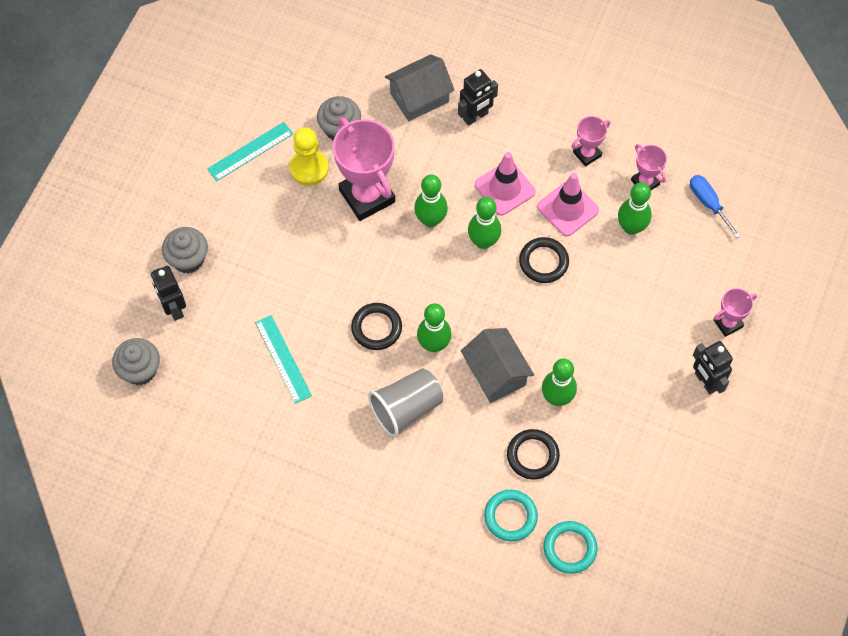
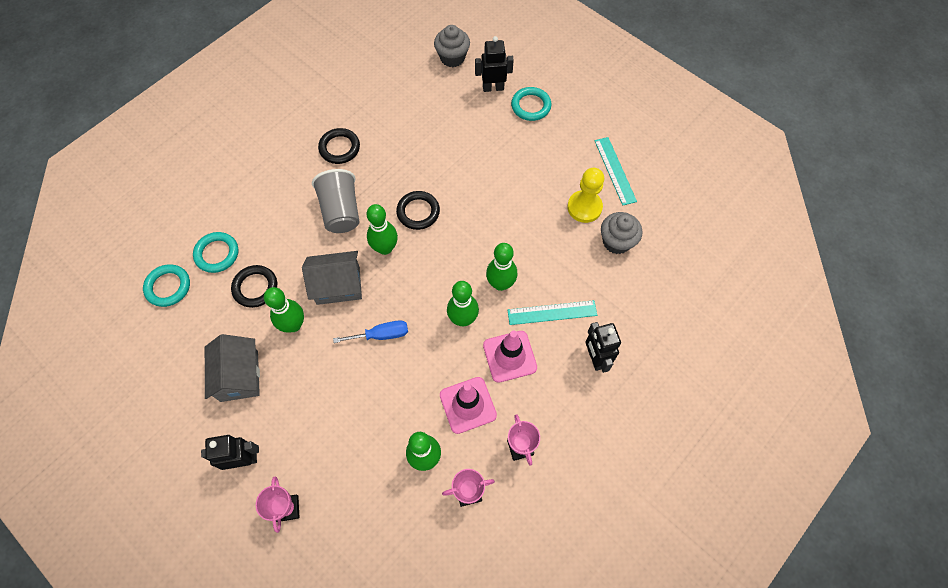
camera: 110 degrees right, 0 degrees up
grey cupcake [162,227,208,273] -> turquoise ring [511,87,551,121]
turquoise ruler [255,315,312,404] -> turquoise ruler moved to [507,300,597,325]
pink trophy [333,117,395,221] -> none
grey house [385,54,455,121] -> grey house moved to [205,334,260,402]
black ring [519,237,569,283] -> black ring moved to [318,128,360,164]
blue screwdriver [690,175,741,238] -> blue screwdriver moved to [333,320,408,343]

